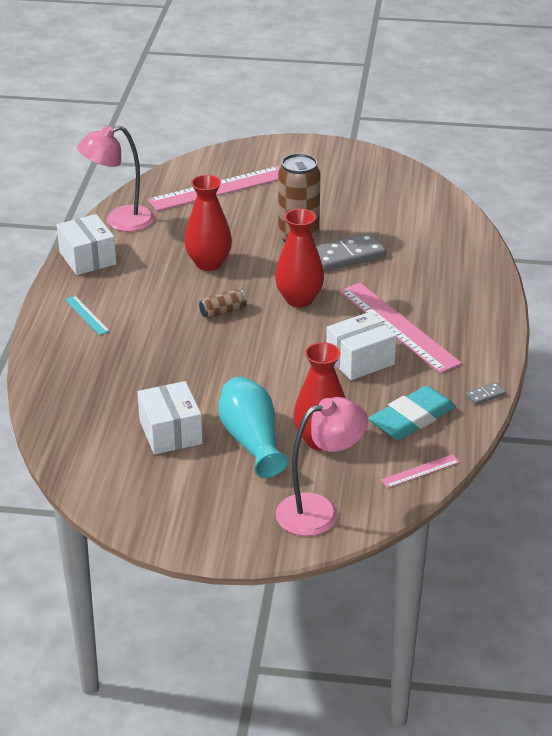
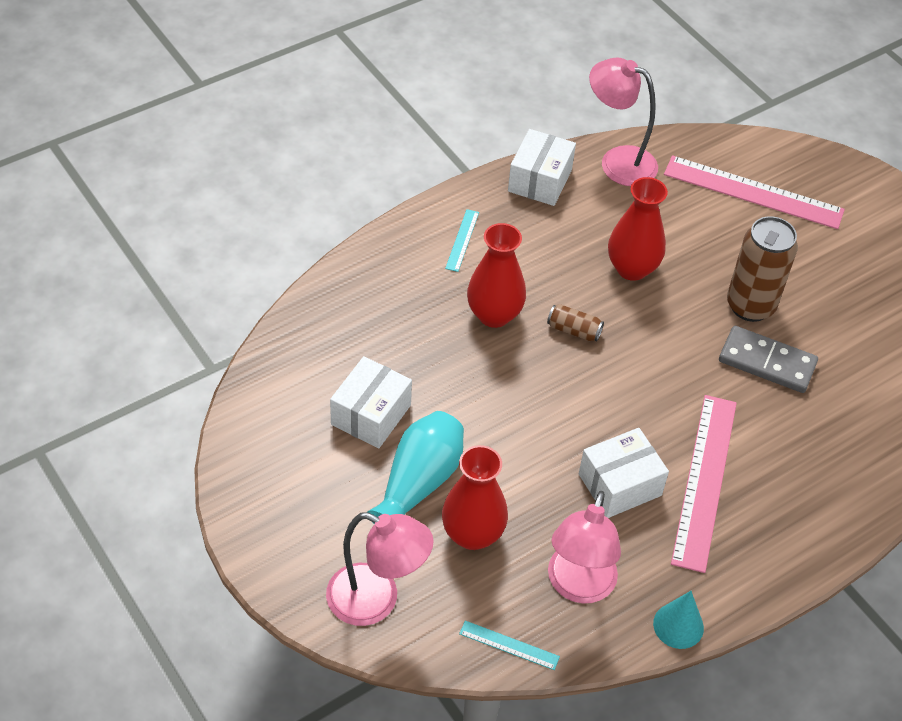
camera: 45 degrees right, 15 degrees up
red vase [275,209,324,307] -> red vase moved to [467,223,526,328]
white box [326,312,397,380] -> white box turned 45 degrees counterclockwise [579,428,669,518]
turquoise eraser [369,386,456,440] -> pink lamp [548,491,621,603]
pink ruler [381,454,460,488] -> turquoise ruler [459,621,560,670]
grey domino [465,382,506,405] -> turquoise cone [653,591,704,649]

